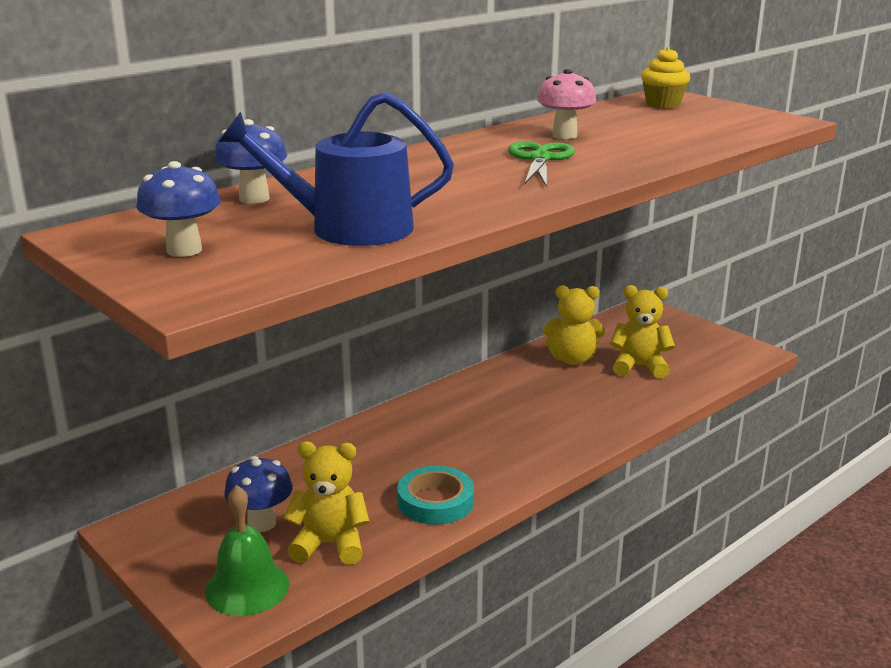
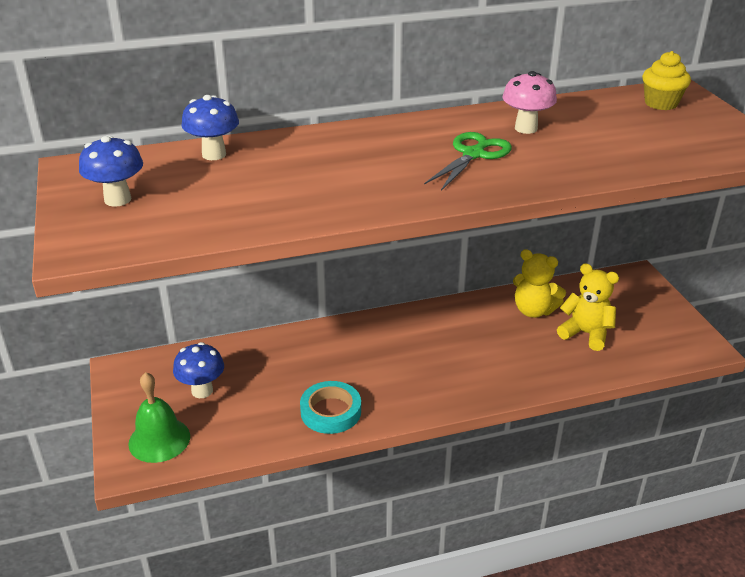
camera: 25 degrees right, 10 degrees up
blue watering can [218,92,454,246] -> none
yellow teddy bear [283,441,370,565] -> none

